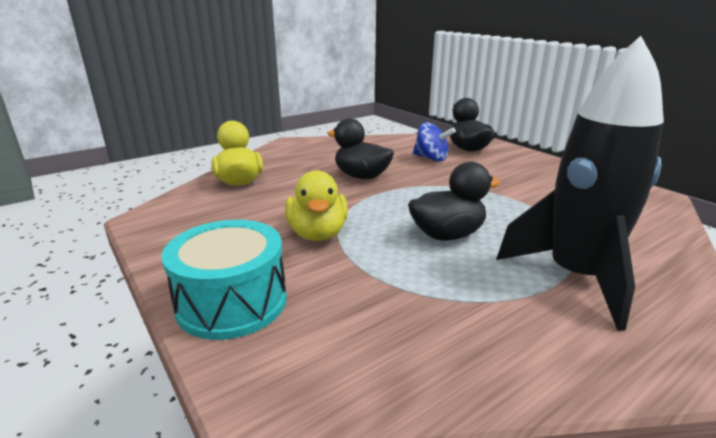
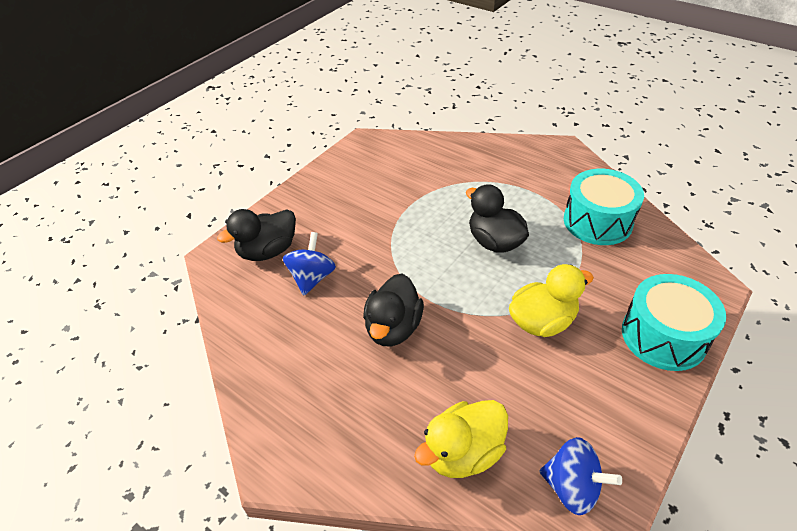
camera: 105 degrees left, 20 degrees up
black rocket [496,36,664,331] -> none
none -> blue spinning top [539,437,622,515]
none -> turquoise drum [564,169,644,245]

